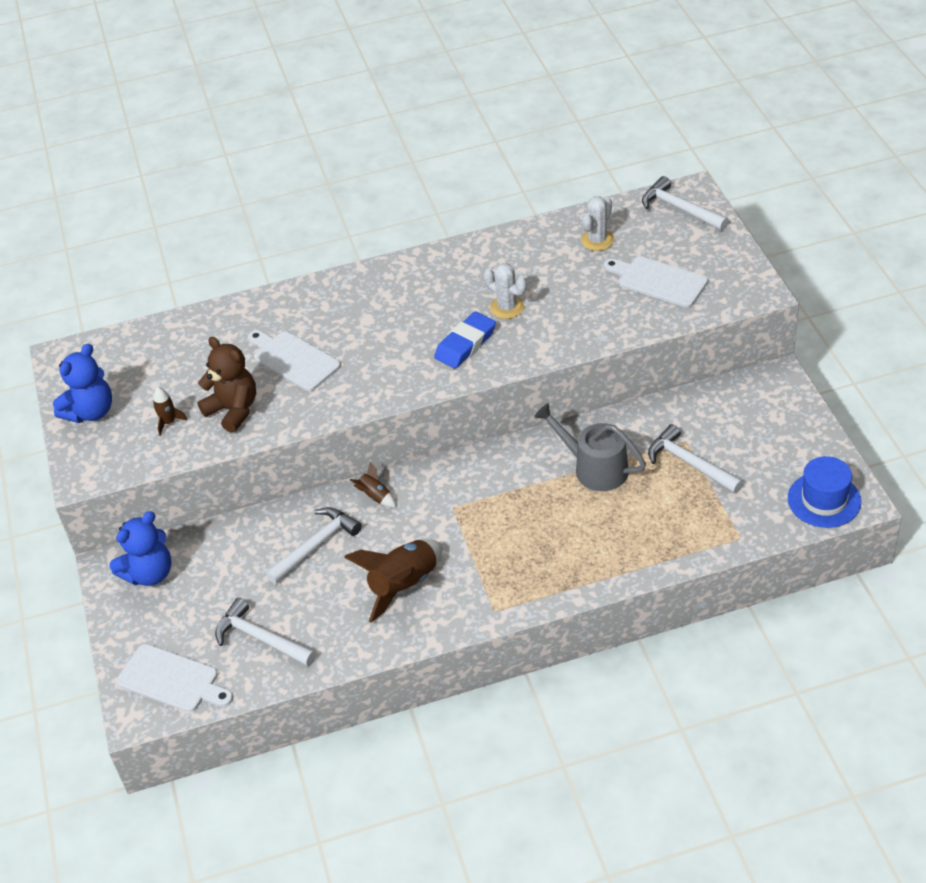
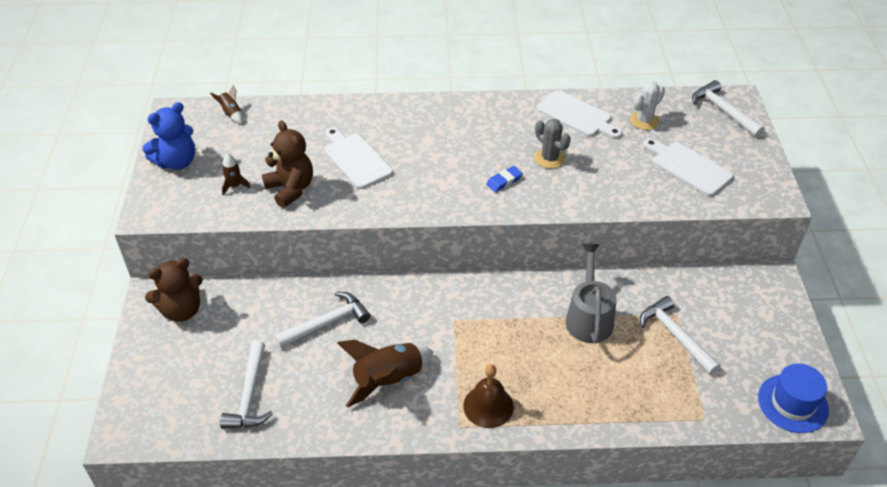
camera: 10 degrees right, 0 degrees up
blue teddy bear [109,511,171,586] -> brown teddy bear [145,258,203,322]
white cutting board [117,644,233,712] -> white cutting board moved to [536,90,622,139]
white hammer [215,598,316,666] -> white hammer turned 135 degrees counterclockwise [220,341,273,429]
brown rocket [350,462,396,507] -> brown rocket moved to [210,85,243,124]
blue eraser [434,311,496,369] -> blue eraser [486,166,523,192], size x0.59
white cactus [484,263,527,319] -> grey cactus [535,119,571,169]
grey watering can [534,403,646,491] -> grey watering can turned 45 degrees clockwise [566,244,617,344]
none -> brown bell [463,365,514,428]

